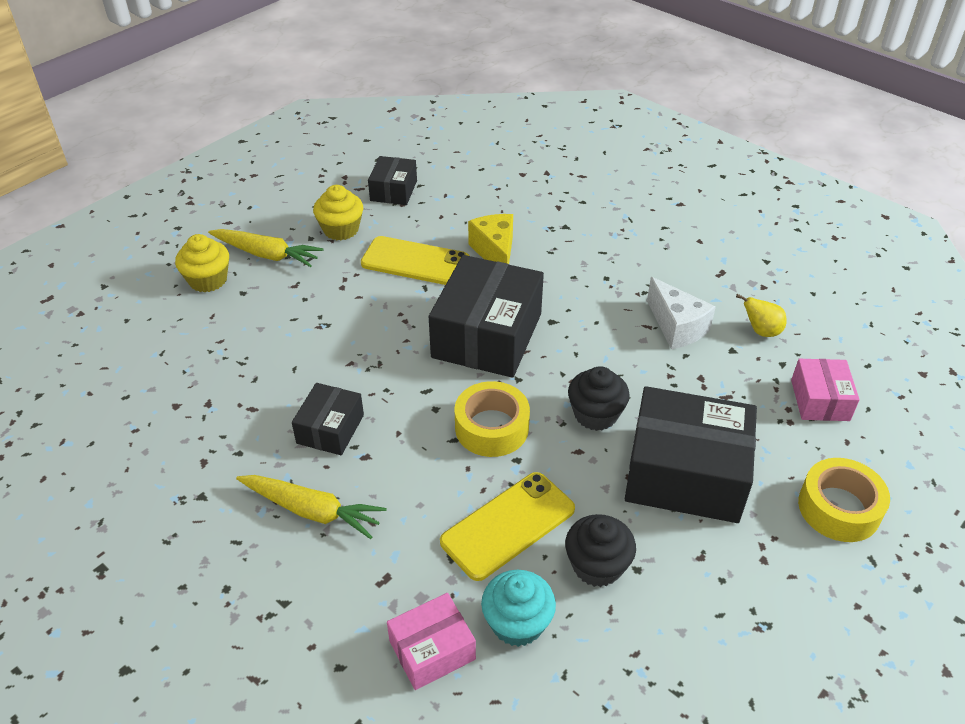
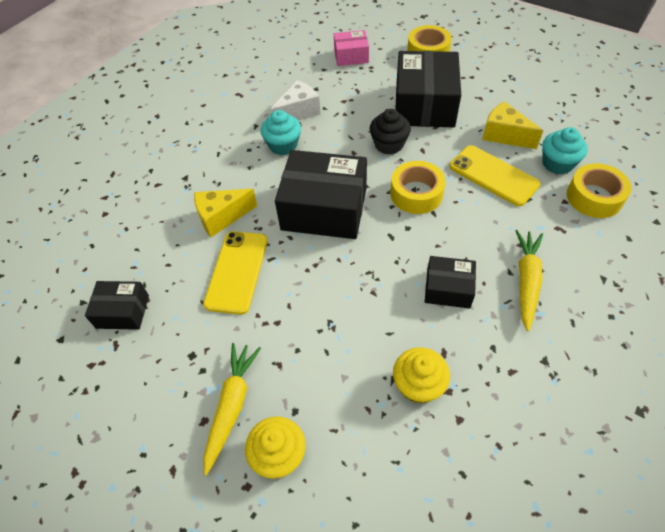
camera: 95 degrees left, 10 degrees up
yellow cupcake [313,185,363,240] -> yellow cupcake moved to [393,347,450,404]
pink box [387,593,476,690] -> yellow tape [567,163,632,218]
black cupcake [565,514,636,587] -> yellow cheese [482,101,543,149]
yellow pear [736,294,787,337] -> none
none -> turquoise cupcake [261,110,301,155]

